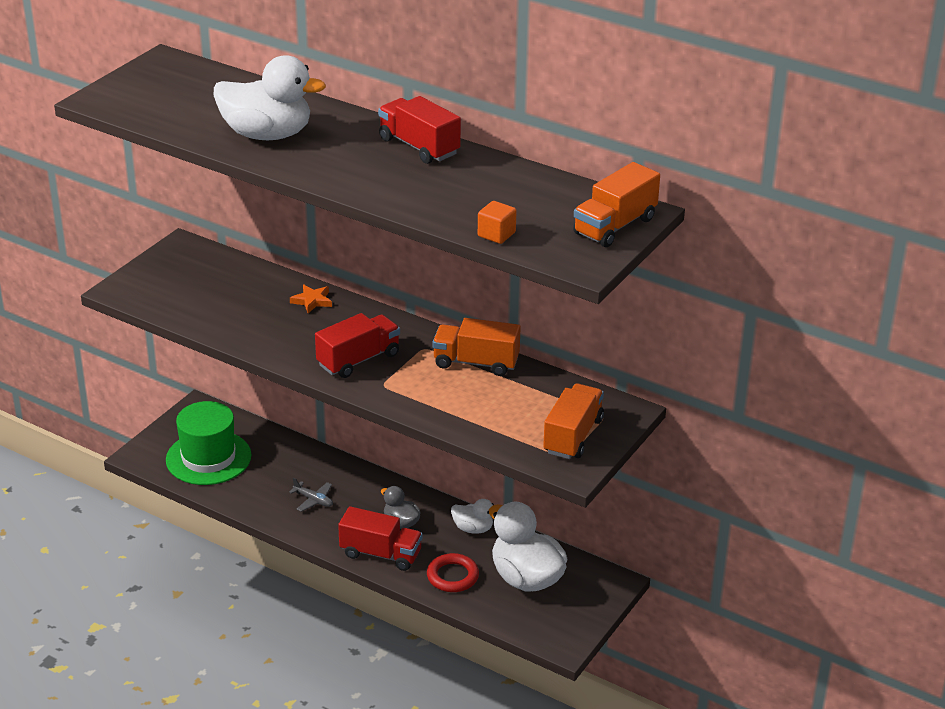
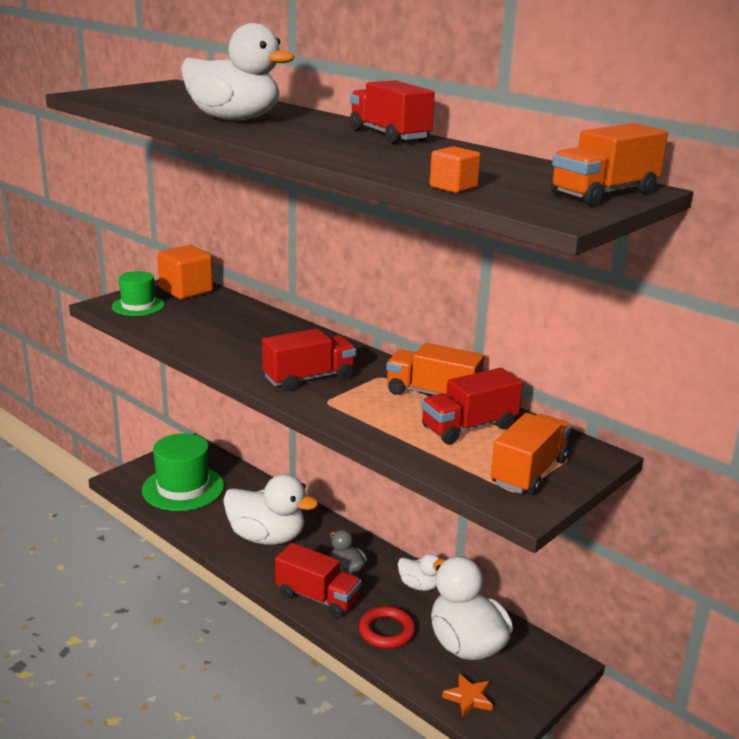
camera: 10 degrees right, 10 degrees down
grey plane [289,478,333,512] -> white duck [223,474,318,545]
orange star [290,284,332,313] -> orange star moved to [442,674,493,717]
none -> green hat [112,271,165,316]
none -> orange cube [157,245,213,299]
none -> red truck [421,368,523,444]

